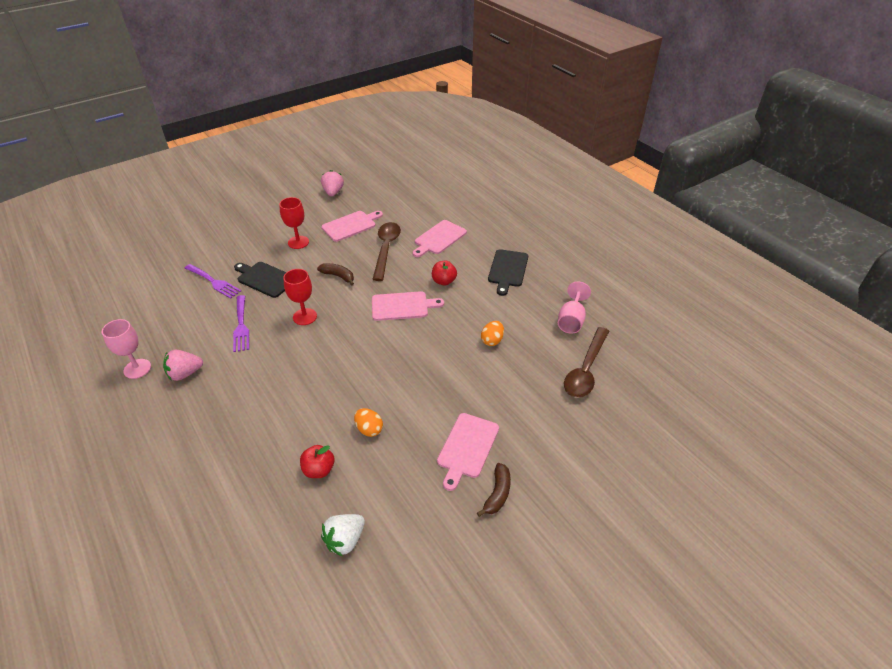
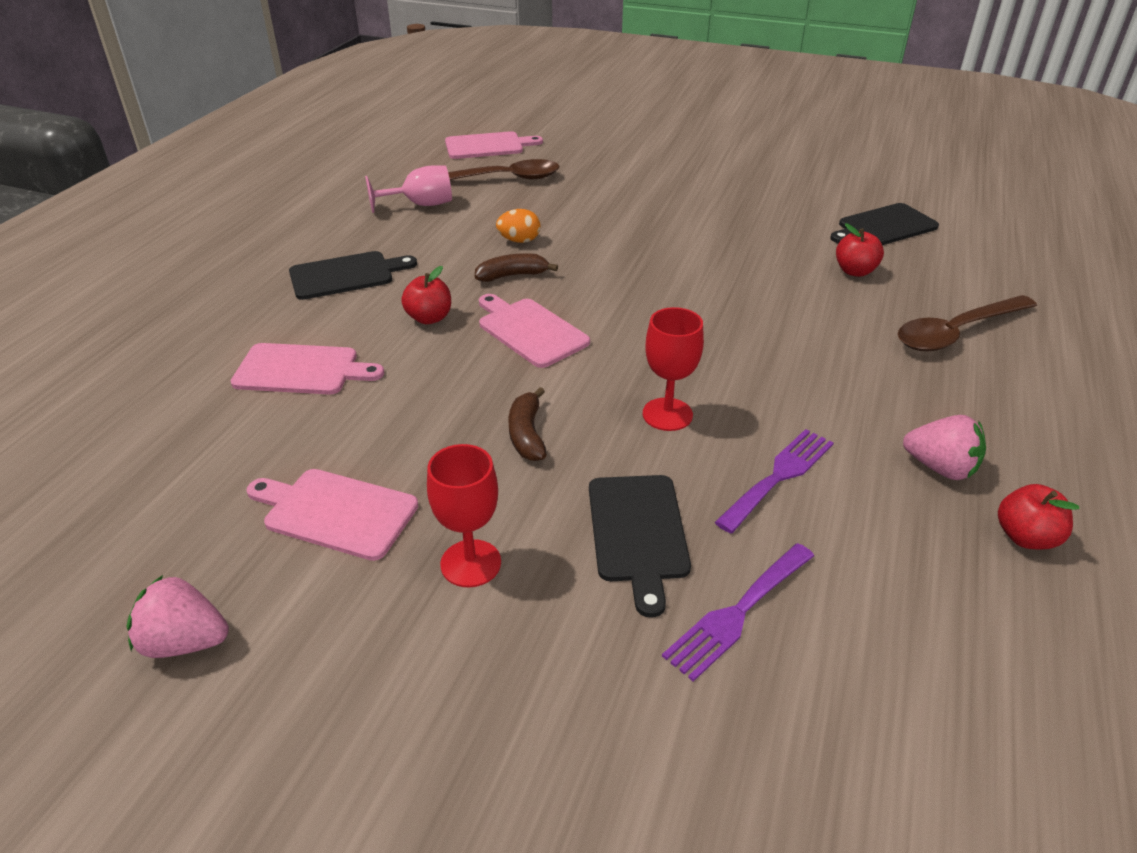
camera: 125 degrees left, 5 degrees down
pink goblet [102,319,151,379] -> red apple [998,484,1079,550]
purple fork [185,264,241,299] -> purple fork turned 135 degrees counterclockwise [662,543,814,682]
pink strawberry [321,170,344,196] -> pink strawberry turned 45 degrees clockwise [127,574,229,658]
white strawberry [321,514,365,557] -> black cutting board [830,203,939,245]
orange egg [354,408,383,437] -> none
brown spoon [372,222,401,281] -> brown spoon moved to [898,295,1037,351]
pink cutting board [437,413,499,491] -> pink cutting board moved to [445,131,543,159]
brown banana [477,463,511,517] -> brown banana moved to [475,253,558,282]

